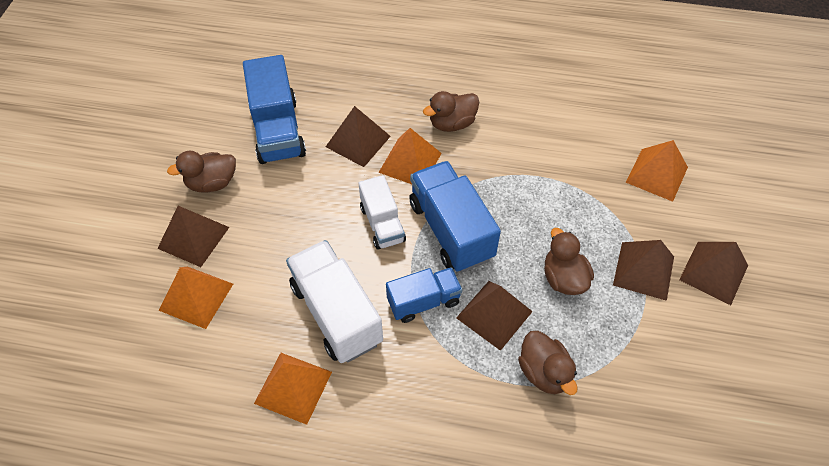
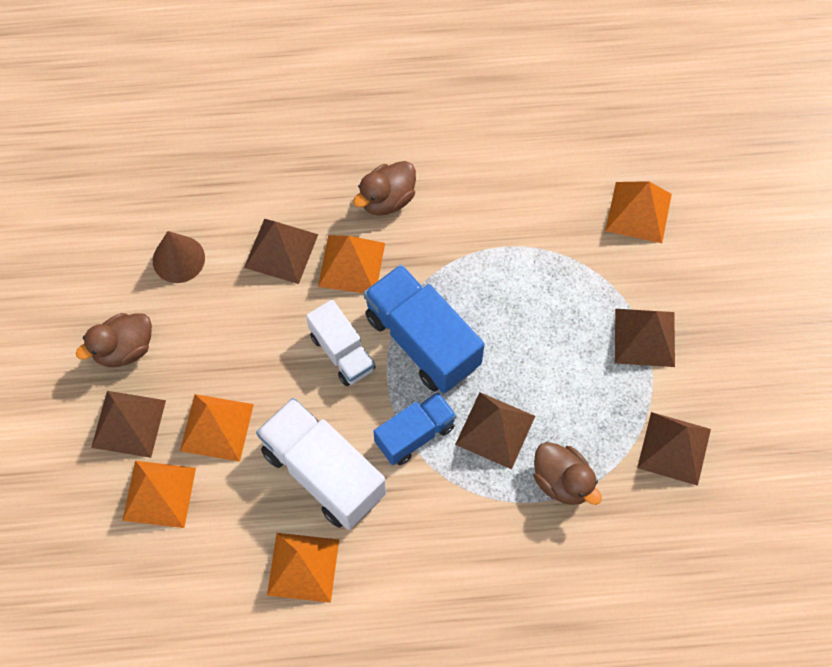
camera: 15 degrees left, 10 degrees up
blue truck [243,55,306,164] -> brown cone [153,231,205,283]
brown duck [544,228,594,295] -> none
brown pyramid [679,242,748,305] -> brown pyramid moved to [637,412,711,486]
none -> orange pyramid [180,394,254,462]

